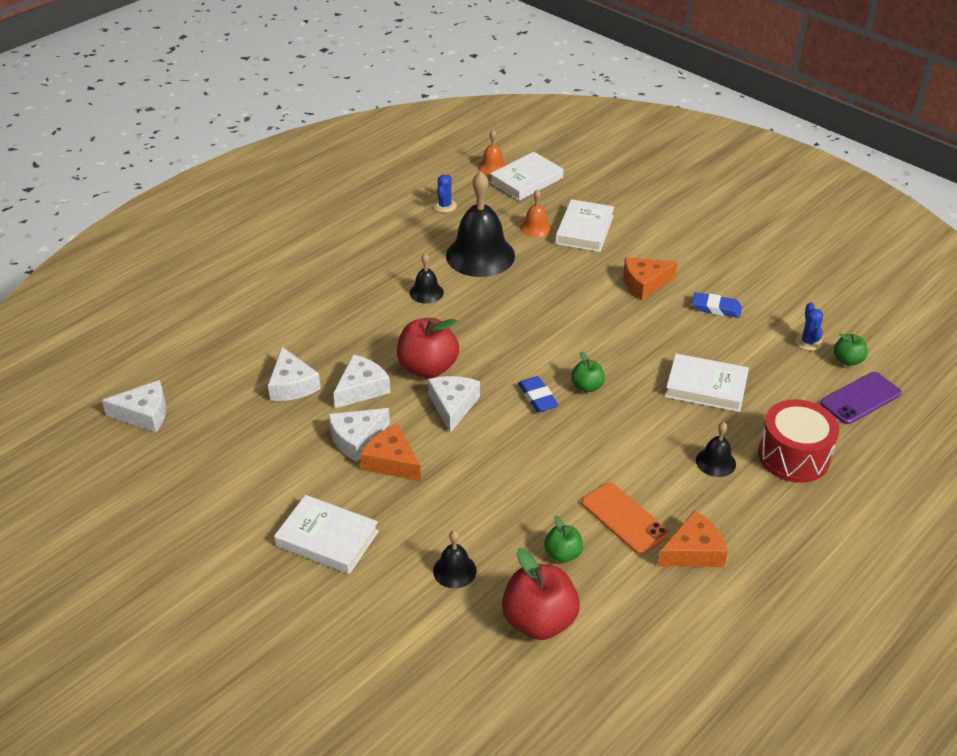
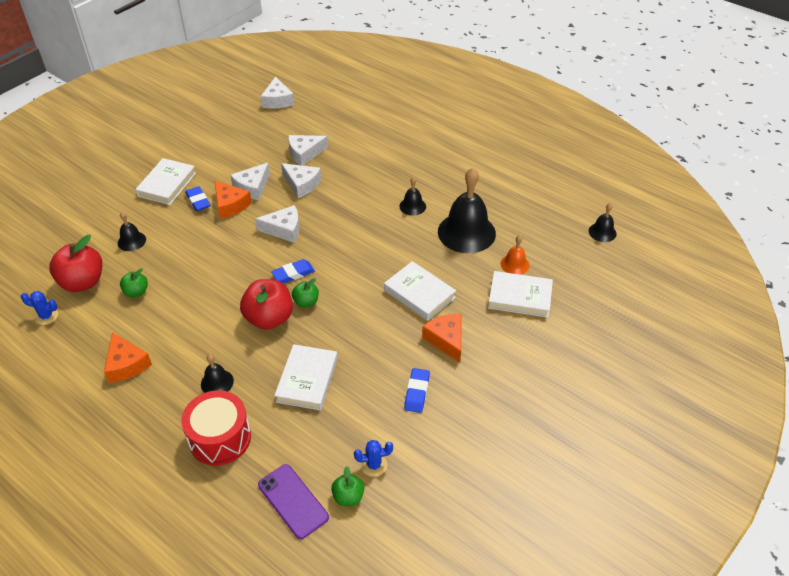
camera: 85 degrees right, 5 degrees up
white cheese [328,408,390,462] -> white cheese turned 105 degrees counterclockwise [230,163,270,200]
orange cheese [360,424,421,481] -> orange cheese turned 105 degrees clockwise [214,180,252,219]
red apple [397,318,459,378] -> red apple moved to [240,279,293,330]
blue cactus [433,175,457,213] -> blue cactus moved to [21,291,58,325]
orange bell [478,130,507,175] -> black bell [589,203,617,242]
white book [490,152,563,201] -> white book moved to [384,261,456,321]
orange phone [581,482,669,555] -> none
none -> blue eraser [185,186,210,211]

